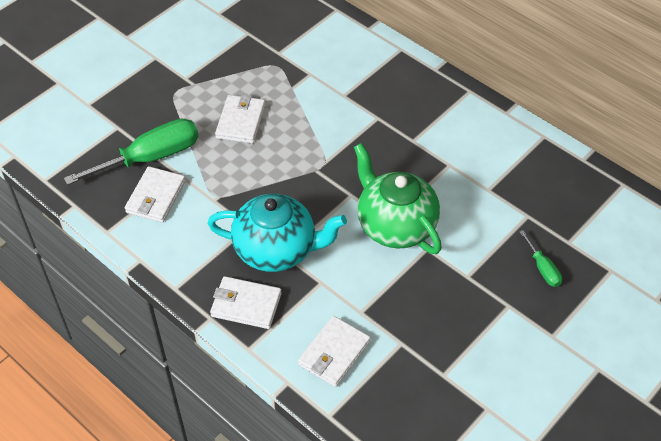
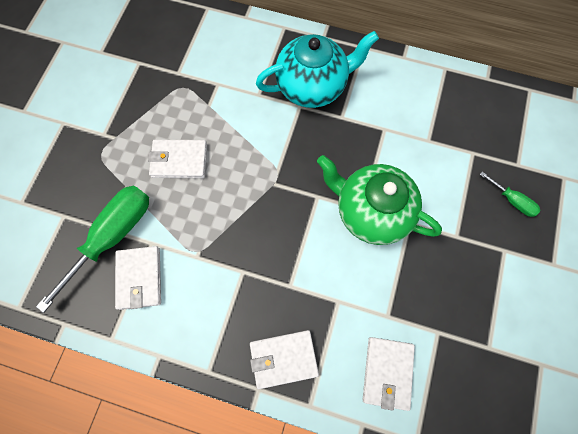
camera: 25 degrees left, 20 degrees up
turquoise teapot [208,194,347,272] -> turquoise teapot moved to [256,31,379,108]
white wallet [215,94,265,143] -> white wallet turned 75 degrees counterclockwise [148,140,207,178]

